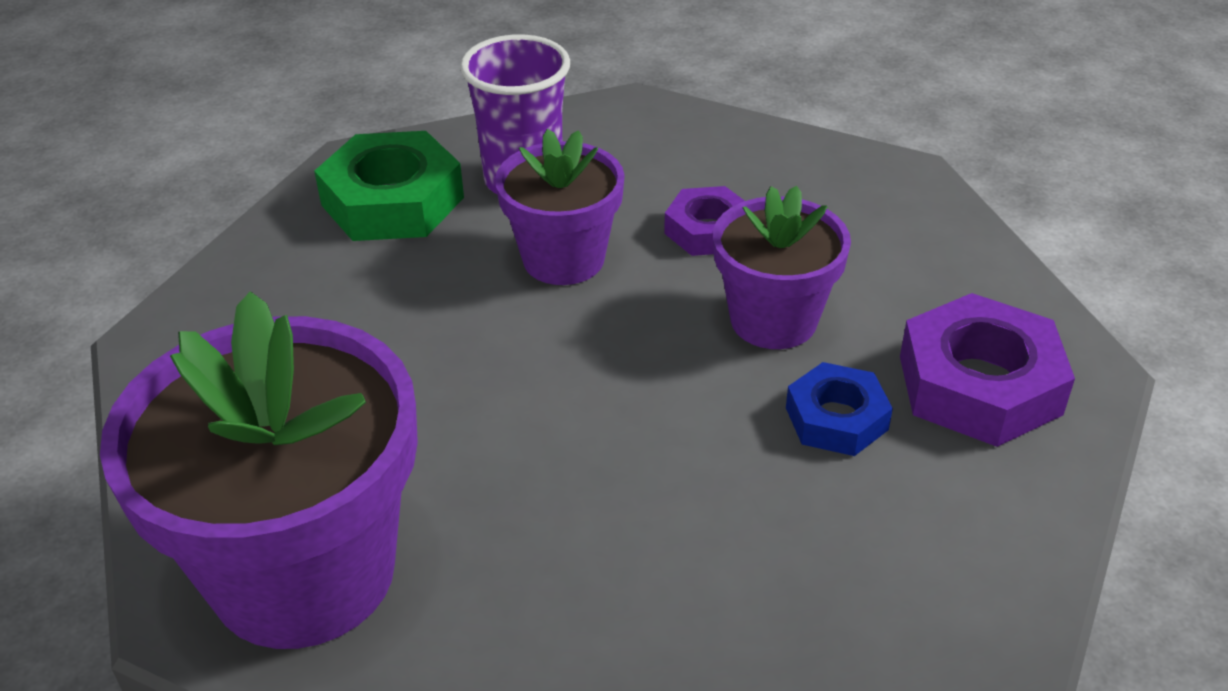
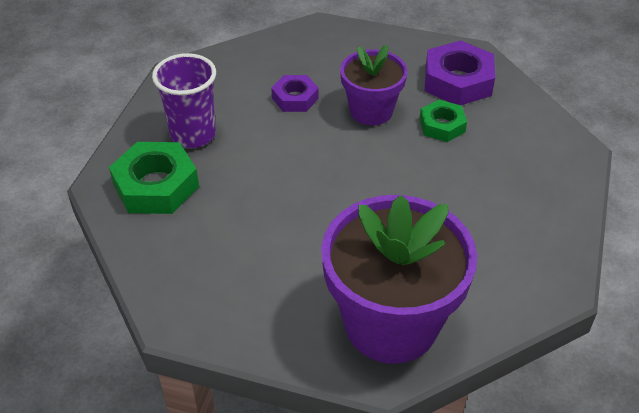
camera: 55 degrees left, 5 degrees up
purple flower pot [495,129,625,285] -> none
blue nut [786,362,893,456] -> green nut [419,100,467,142]

